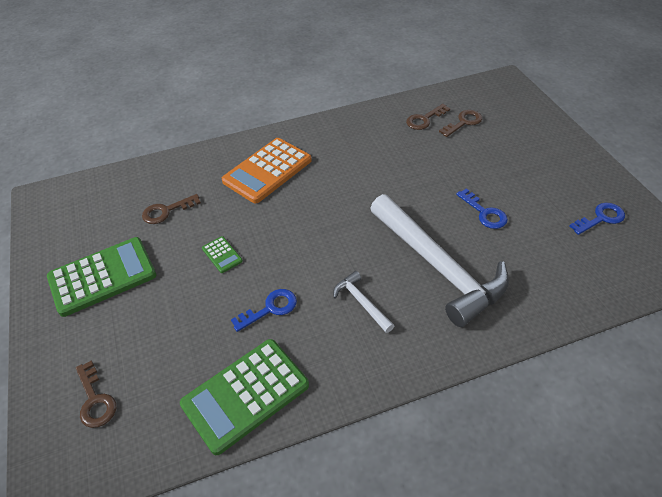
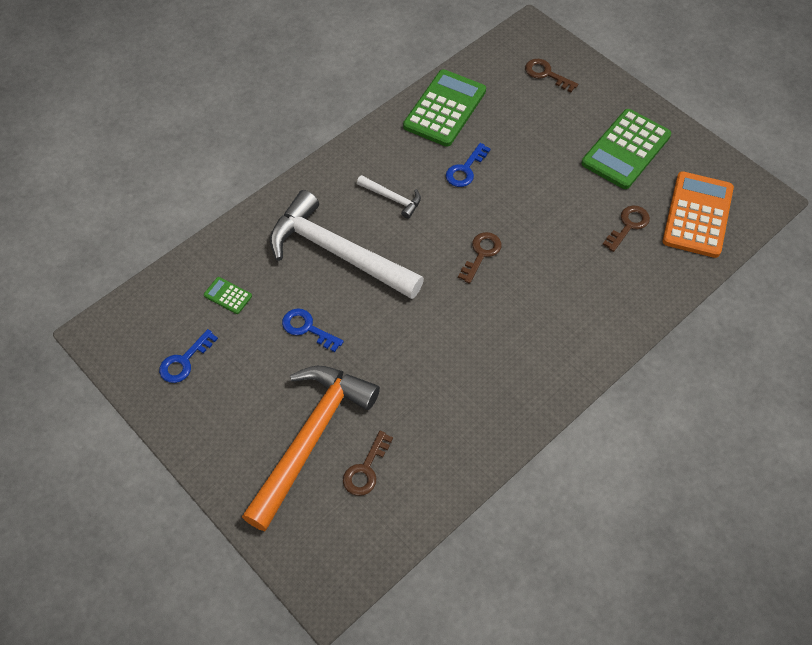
camera: 155 degrees right, 10 degrees up
green calculator [202,236,243,273] -> green calculator moved to [204,277,252,314]
orange calculator [222,138,312,204] -> orange calculator moved to [662,171,734,258]
brown key [406,104,450,130] -> brown key moved to [458,232,502,284]
none -> orange hammer [242,366,380,531]

